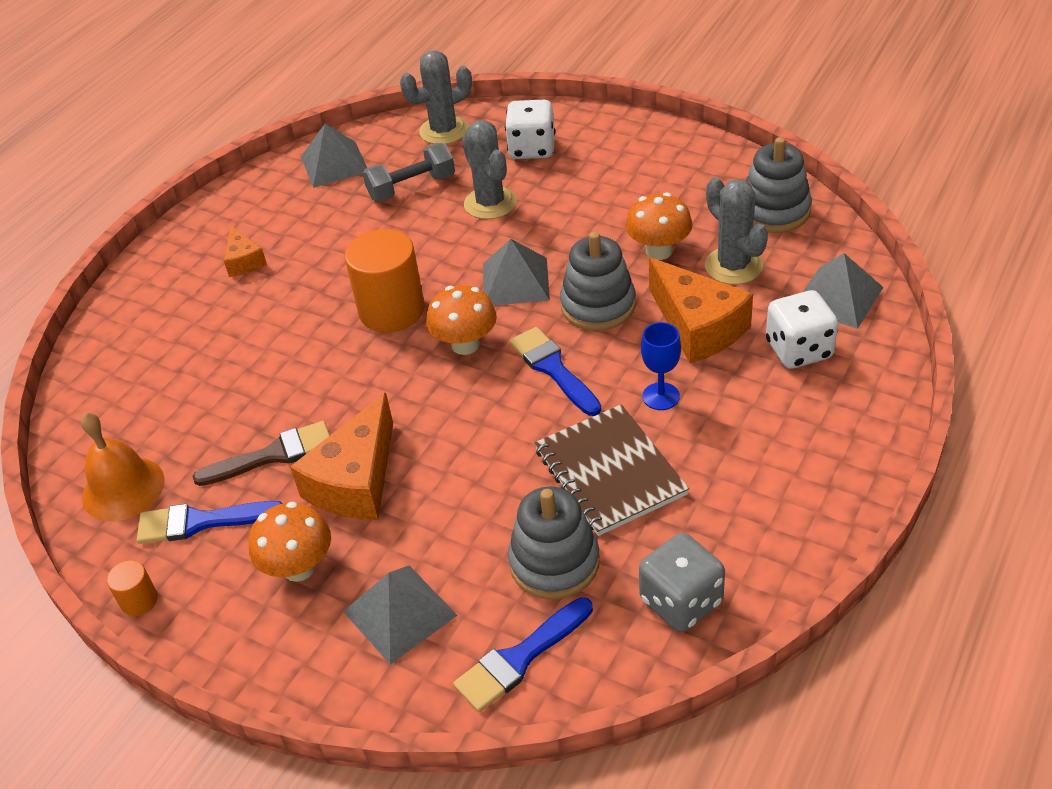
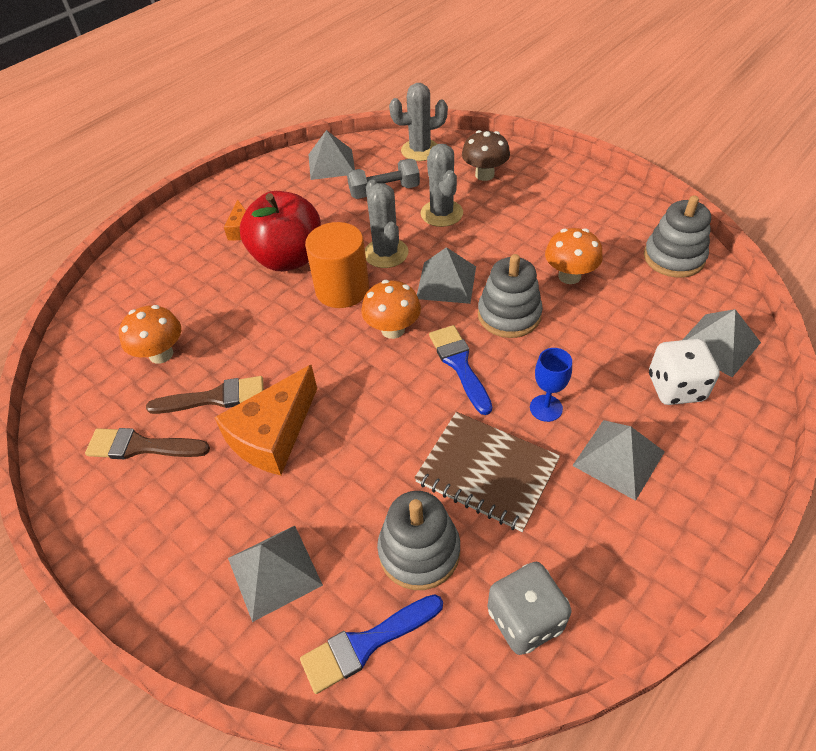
camera: 10 degrees right, 5 degrees up
orange bell [81,412,165,521] -> none
orange cylinder [107,560,158,616] -> none
blue brush [137,501,283,544] -> brown brush [85,428,210,459]
orange mushroom [248,502,331,582] -> orange mushroom moved to [119,305,181,364]
white dice [505,100,555,159] -> brown mushroom [462,130,510,181]
brown notebook [535,404,689,536] -> brown notebook turned 45 degrees counterclockwise [415,412,560,532]
orange cheese [649,257,753,363] -> none
grey cactus [705,177,768,285] -> grey cactus moved to [365,180,409,268]
none -> red apple [240,191,321,271]
none -> grey pyramid [572,420,665,501]

